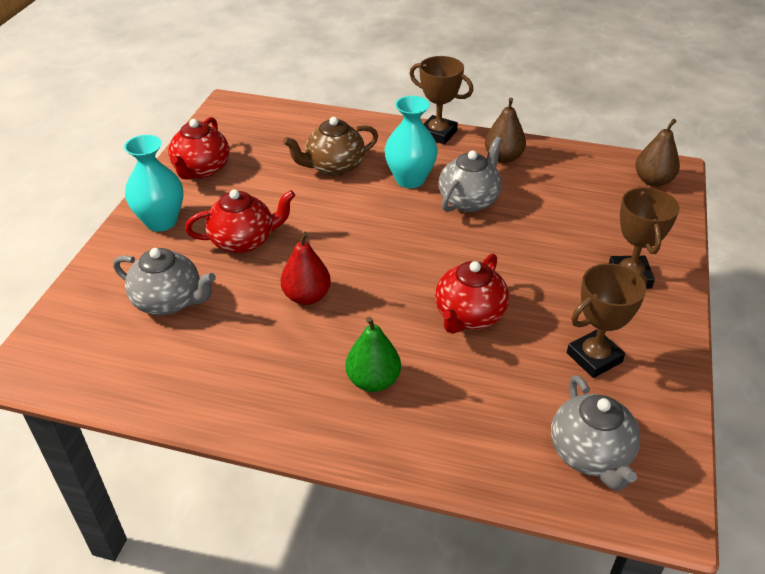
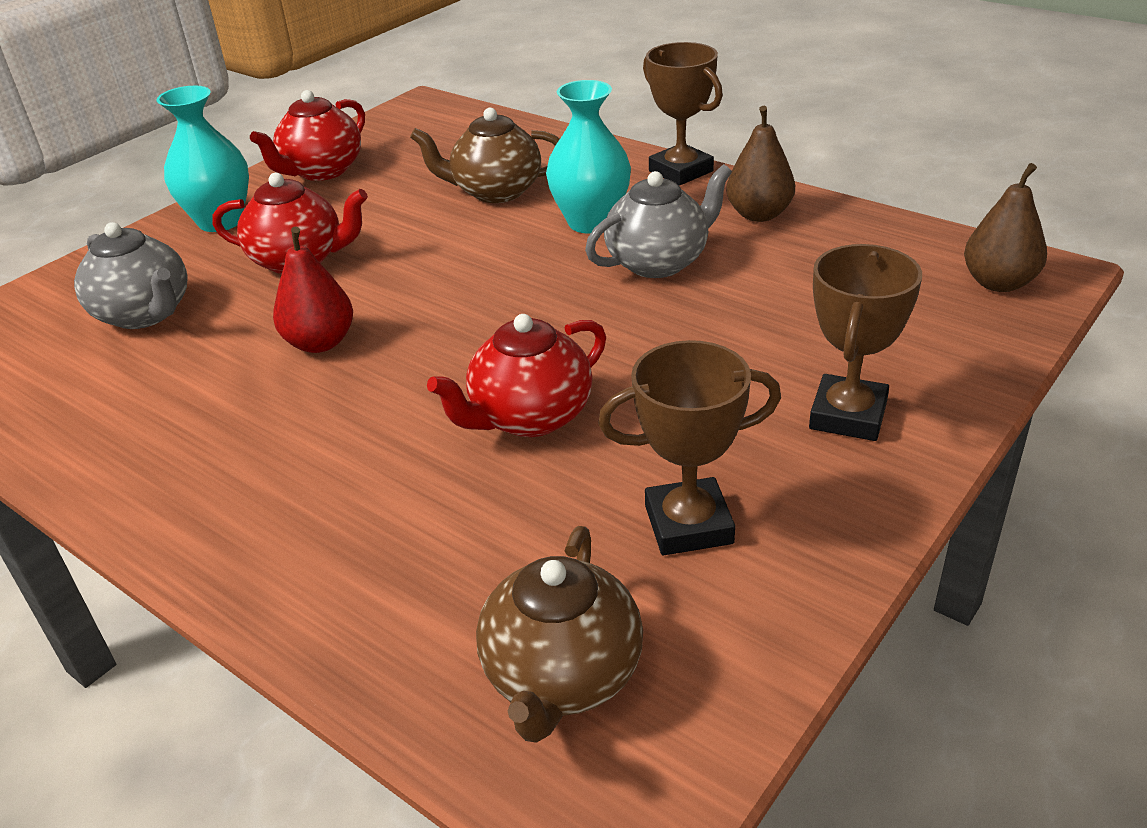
camera: 25 degrees right, 5 degrees down
green pear [346,316,401,392] -> none
grey teapot [551,375,641,491] -> brown teapot [476,526,643,743]

